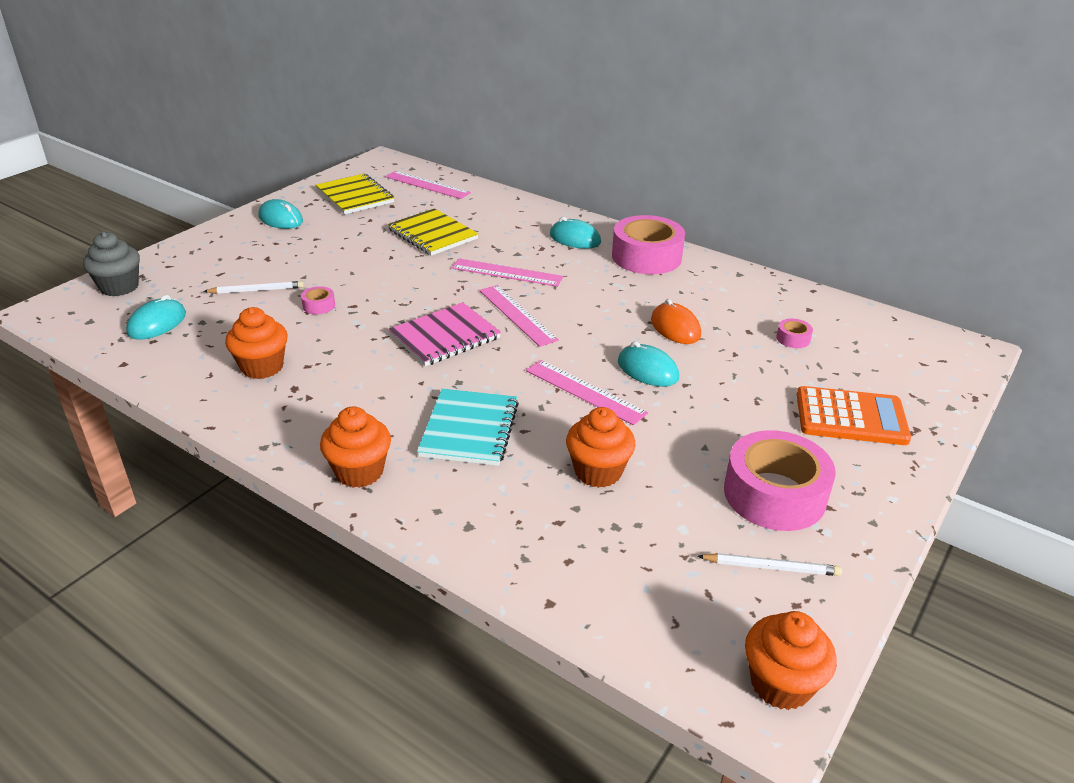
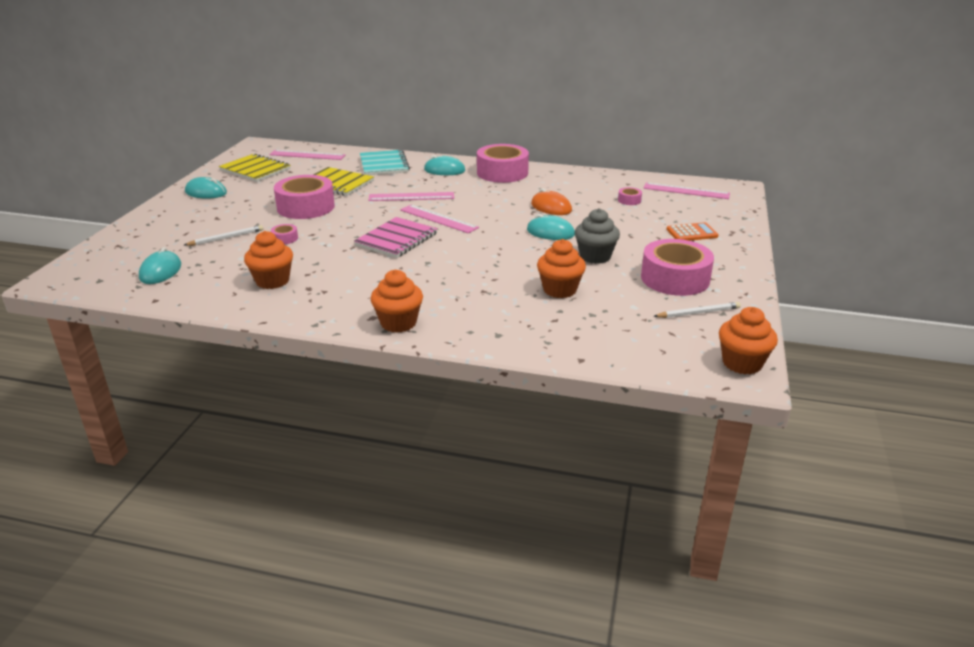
camera: 20 degrees left, 5 degrees down
grey cupcake [83,232,140,296] -> grey cupcake moved to [575,208,620,264]
turquoise notebook [417,389,519,466] -> turquoise notebook moved to [360,150,410,175]
pink ruler [526,360,648,425] -> pink ruler moved to [644,182,730,199]
orange calculator [797,386,911,445] -> orange calculator [667,222,719,241], size x0.63
none -> pink tape [274,175,335,219]

